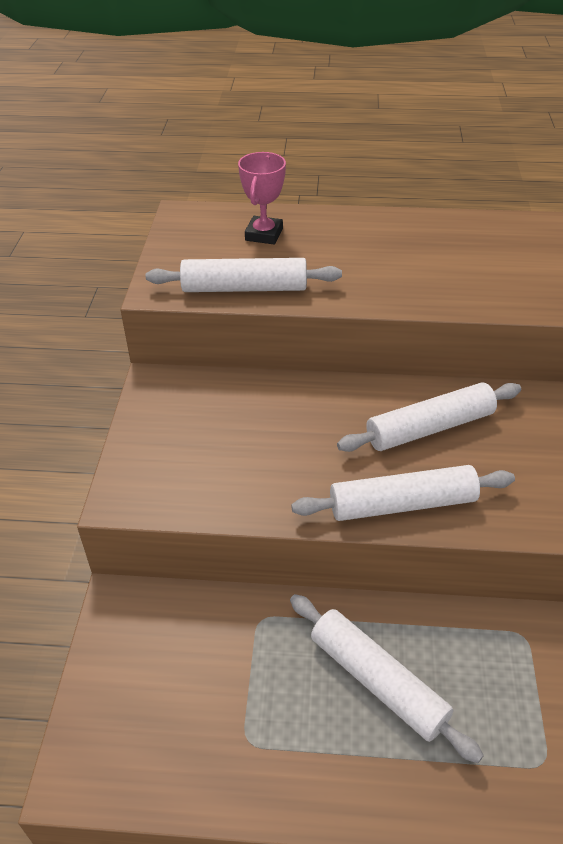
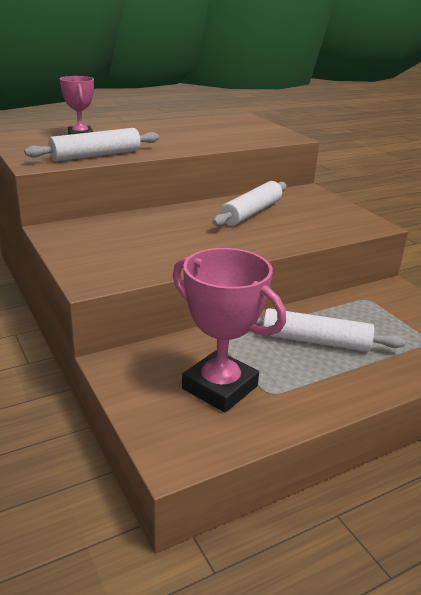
camera: 35 degrees left, 15 degrees down
white rolling pin [291,465,515,521] -> none
none -> pink trophy [173,248,286,412]

